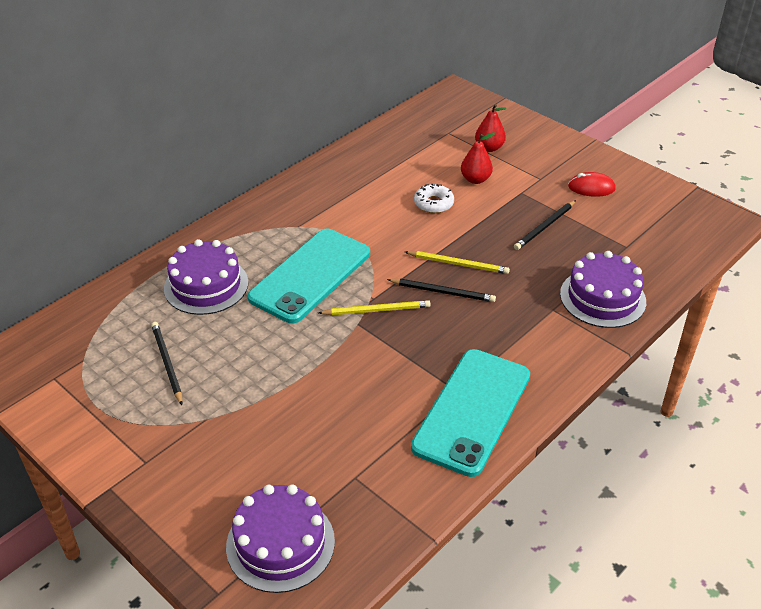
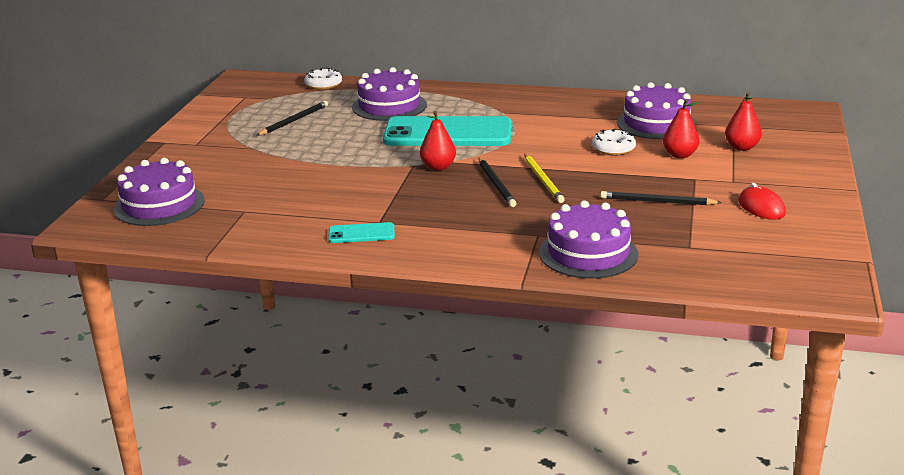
camera: 60 degrees right, 15 degrees down
yellow pencil [318,300,431,315] -> red pear [420,111,456,170]
turquoise phone [411,349,530,477] -> turquoise phone [328,222,395,243], size x0.44
none -> white donut [304,68,342,90]
none -> purple cake [617,82,697,139]

